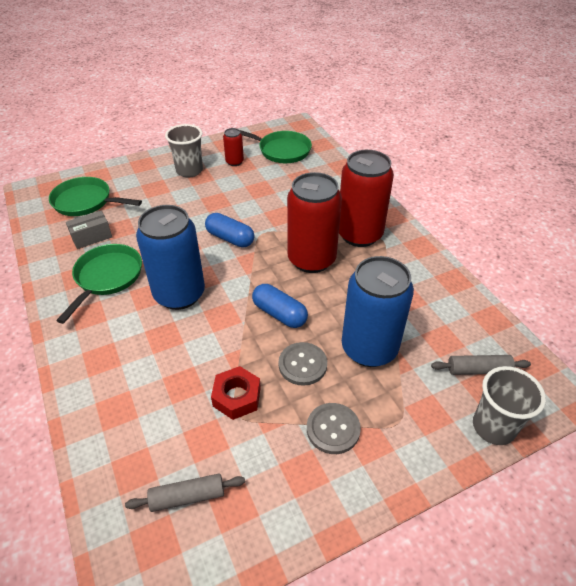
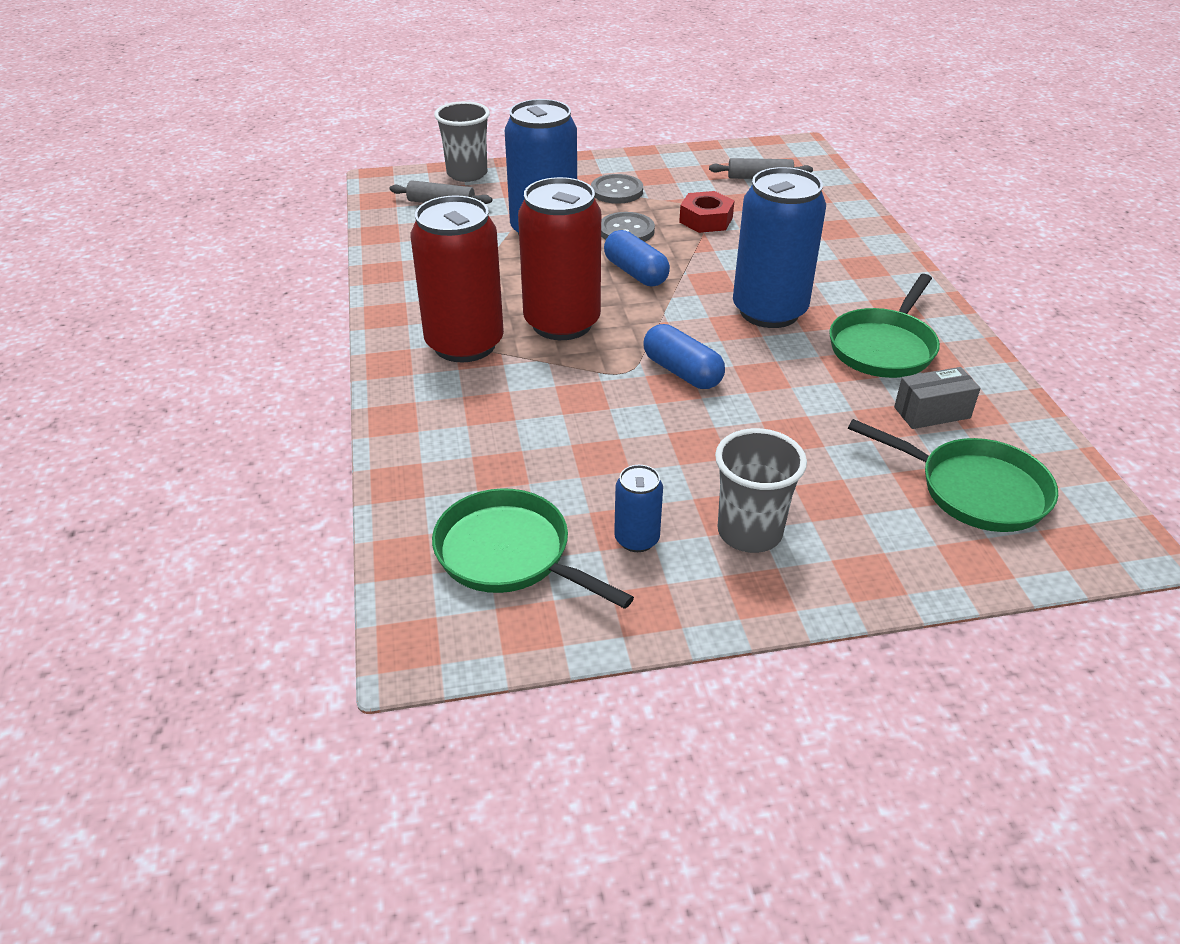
camera: 165 degrees left, 5 degrees down
red can [223,128,244,166] -> blue can [614,465,663,552]

